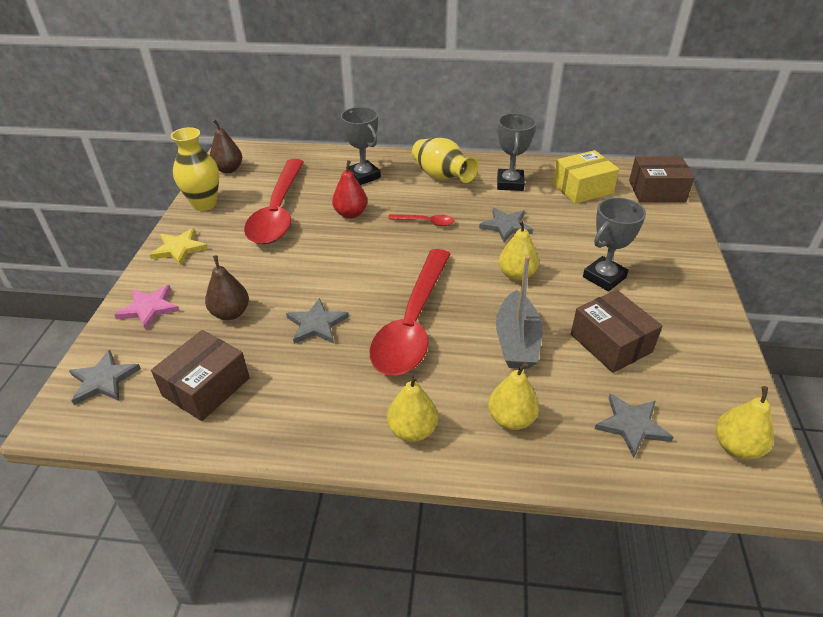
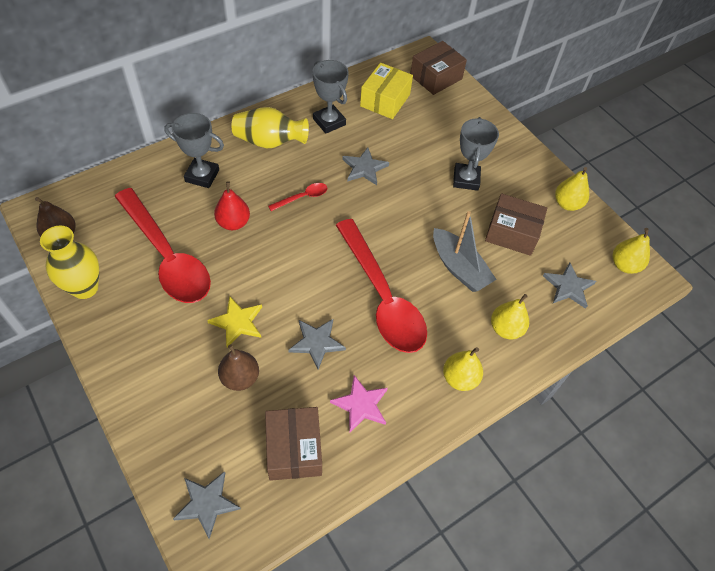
camera: 45 degrees left, 15 degrees up
pink star [114,285,180,330] -> pink star moved to [330,375,388,433]
yellow star [149,228,208,266] -> yellow star moved to [207,296,262,348]
yellow pear [499,220,539,281] -> yellow pear moved to [555,167,589,211]

